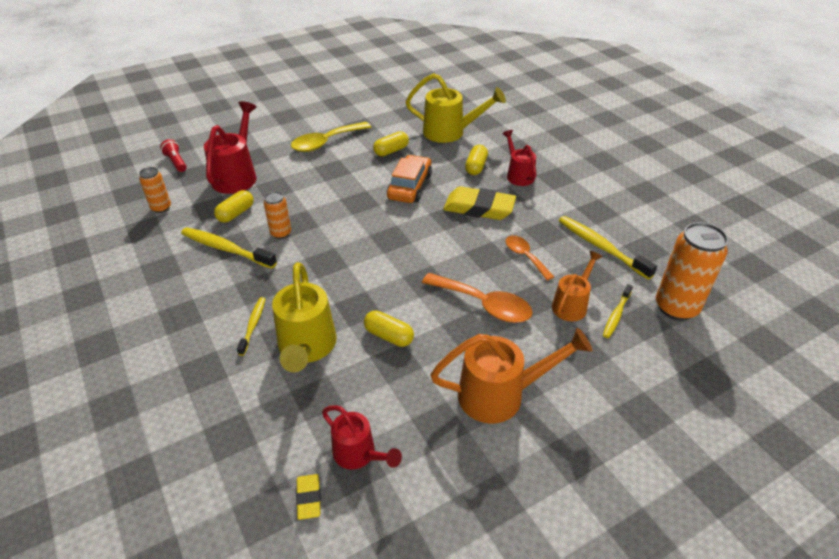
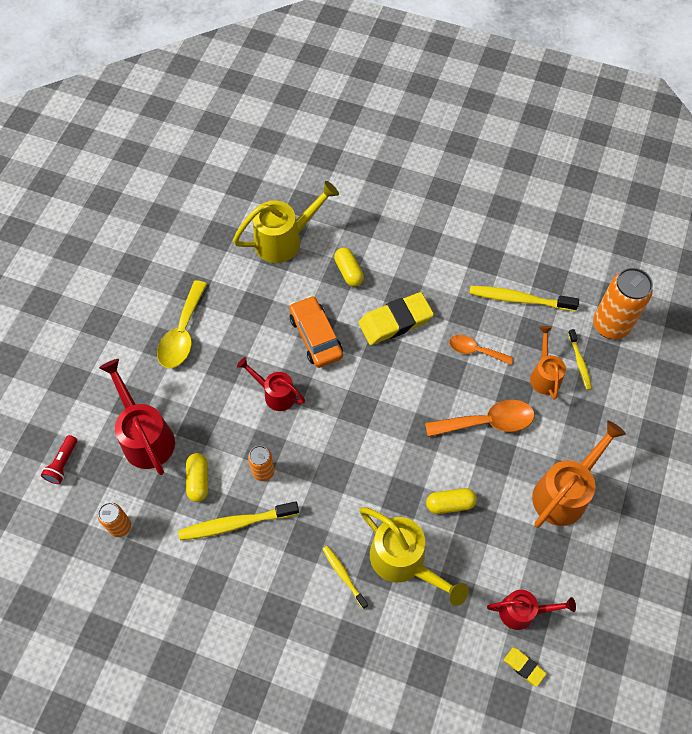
camera: 40 degrees left, 20 degrees up
red flashlight [160,139,187,172] -> red flashlight turned 90 degrees counterclockwise [41,435,77,484]
yellow capsule [373,131,409,156] -> none
red watering can [502,130,536,186] -> red watering can moved to [237,357,305,411]

